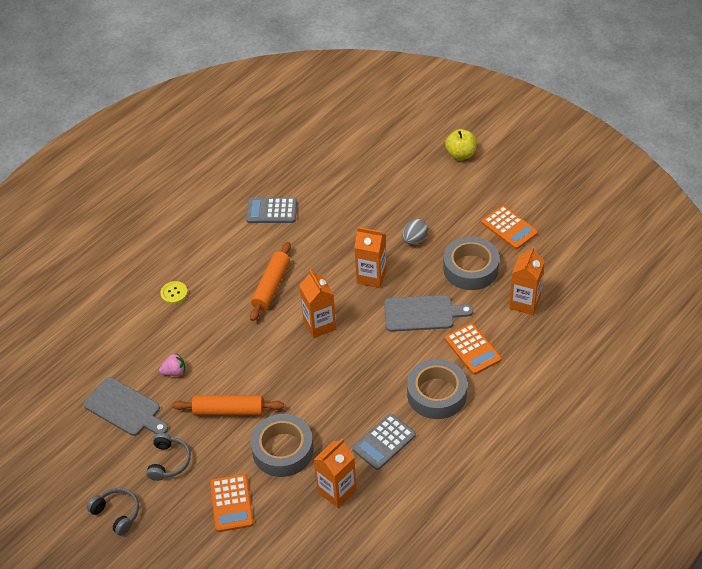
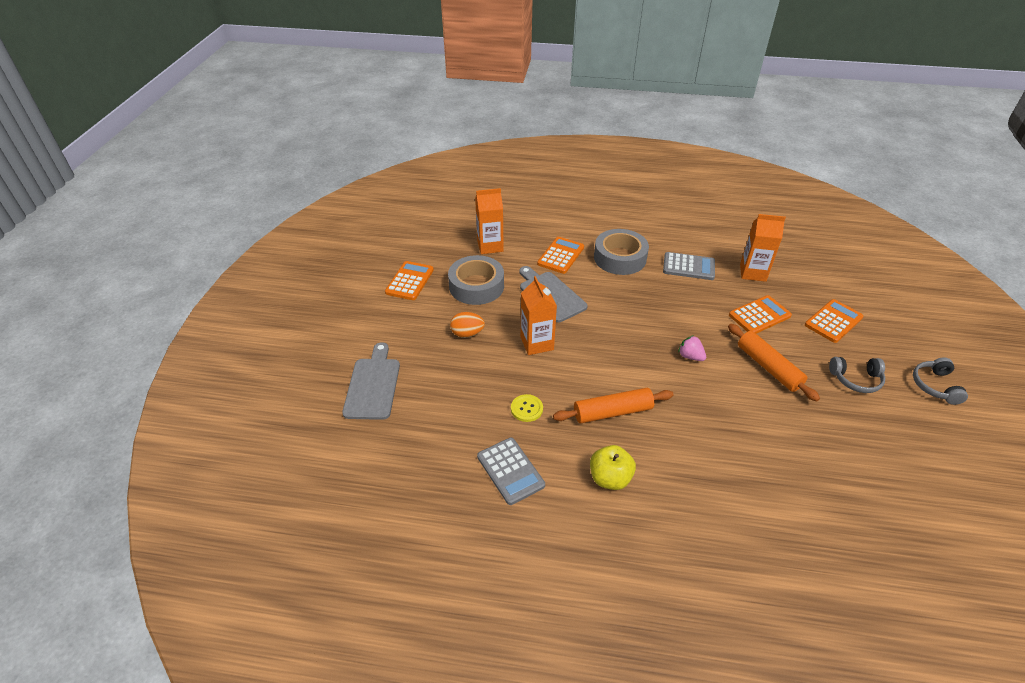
camera: 125 degrees left, 5 degrees down
grey cutting board [83,377,168,436] -> grey cutting board moved to [342,342,400,420]
grey headphones [146,433,191,481] -> grey headphones turned 150 degrees counterclockwise [829,357,885,393]
pink strawberry [159,353,185,376] -> pink strawberry moved to [678,335,706,361]
yellow button [160,281,188,304] -> yellow button moved to [511,394,543,422]
grey tape [250,414,314,477] -> orange calculator [729,295,792,334]
orange carton [299,270,336,338] -> none
grey egg [403,219,428,245] -> orange egg [450,312,485,338]
yellow apple [445,129,477,160] -> yellow apple moved to [590,445,636,490]

